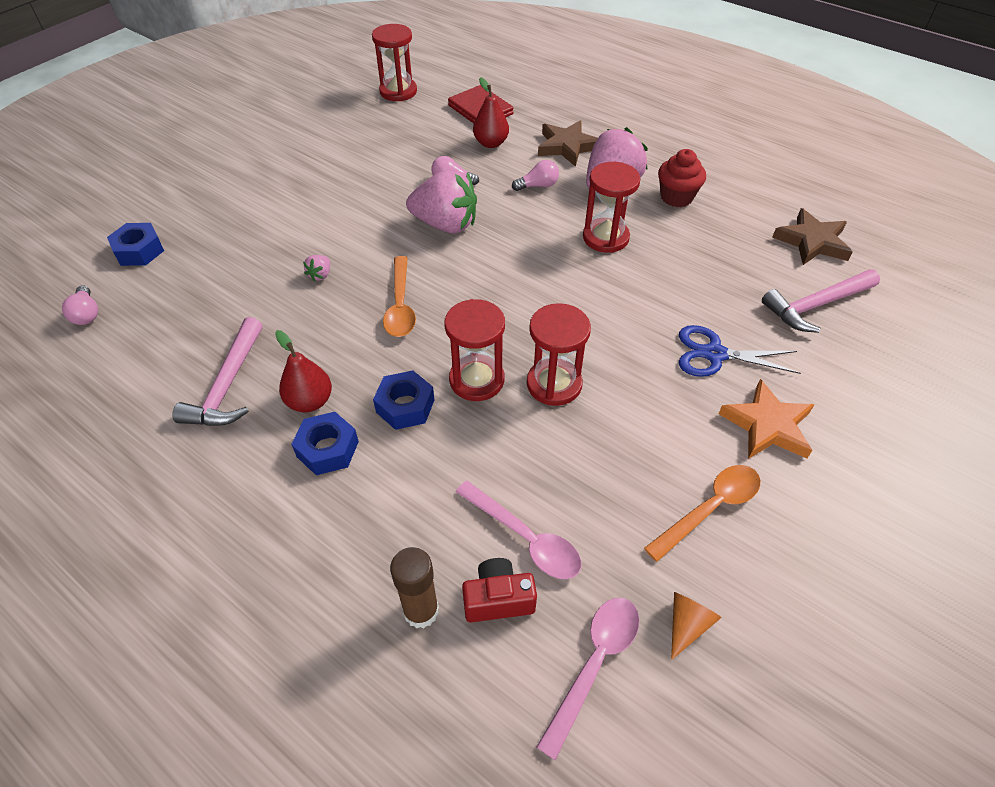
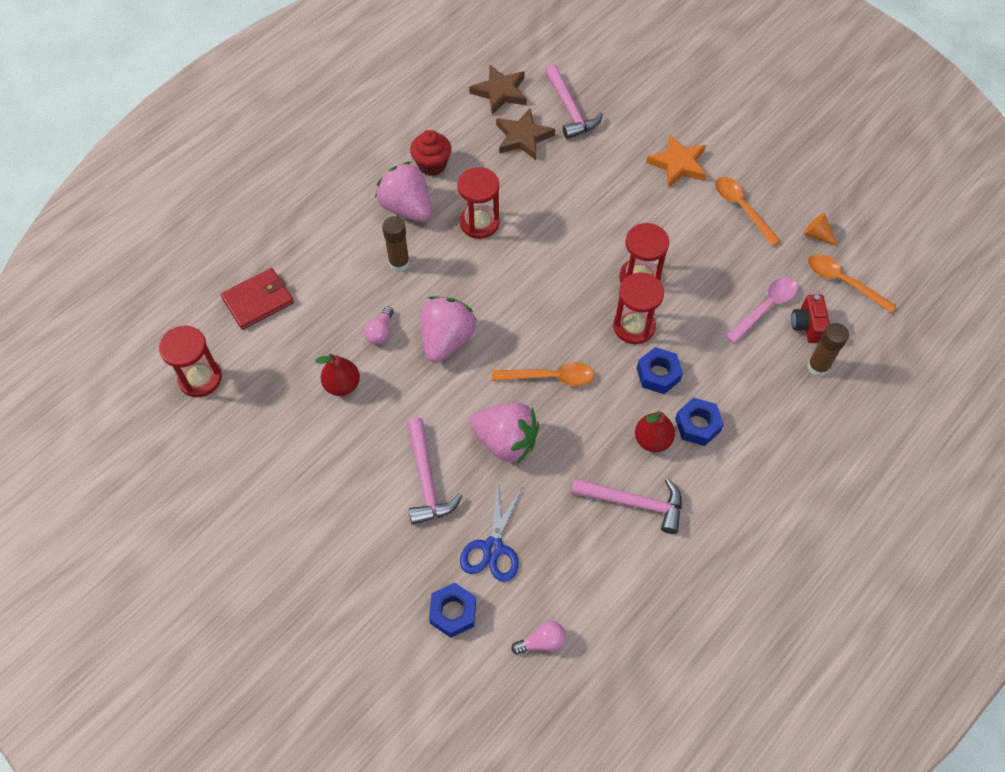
camera: 85 degrees left, 10 degrees up
pink strawberry [303,255,330,282] -> pink strawberry [470,402,539,464], size x2.49
red pear [473,77,509,148] -> red pear moved to [315,353,360,396]
pink light bulb [512,160,559,191] -> brown glue stick [382,216,410,272]
pink spoon [537,598,639,760] -> orange spoon [808,254,897,313]
brown star [538,120,598,167] -> brown star moved to [496,108,555,160]
blue scissors [679,325,801,377] -> blue scissors moved to [460,483,523,582]
none -> pink hammer [407,417,462,525]

